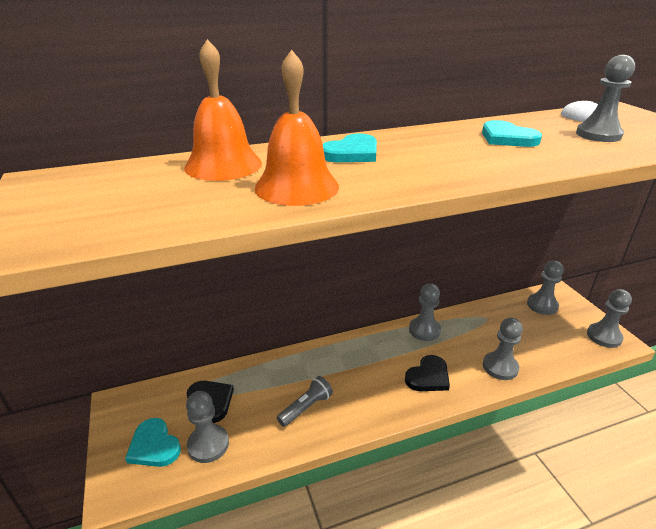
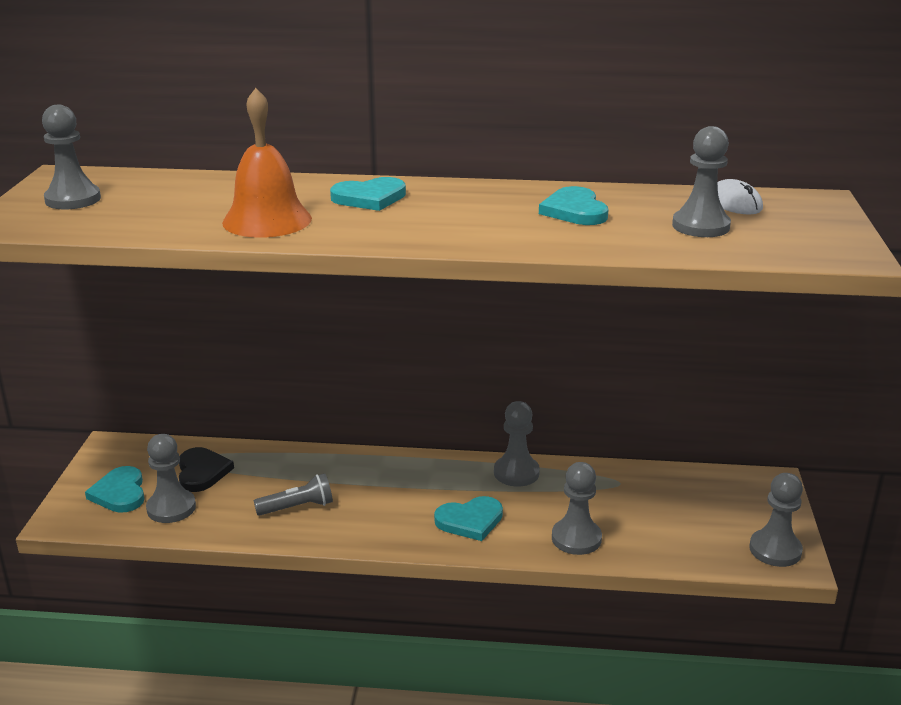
camera: 25 degrees right, 5 degrees down
orange bell [184,39,262,181] -> none
black heart [405,355,450,391] -> turquoise heart [434,496,503,541]
grey pawn [527,260,564,315] -> grey pawn moved to [42,105,101,209]

